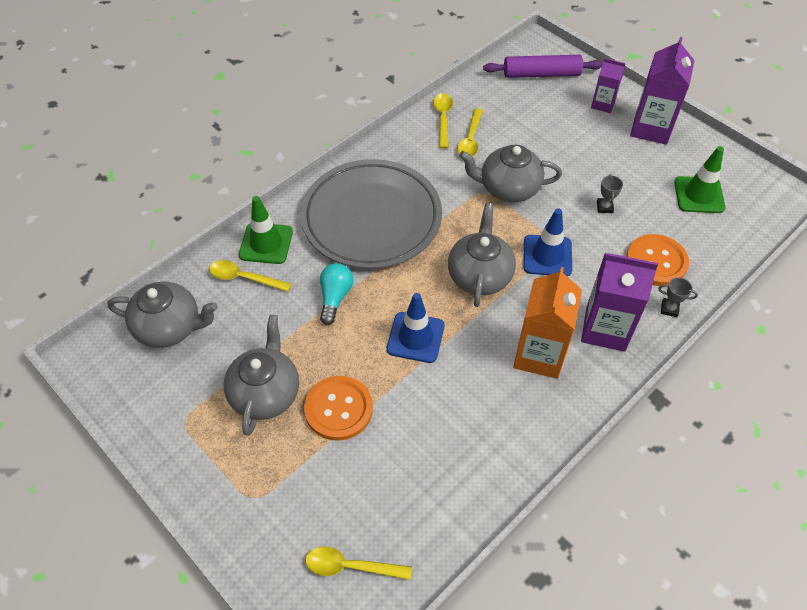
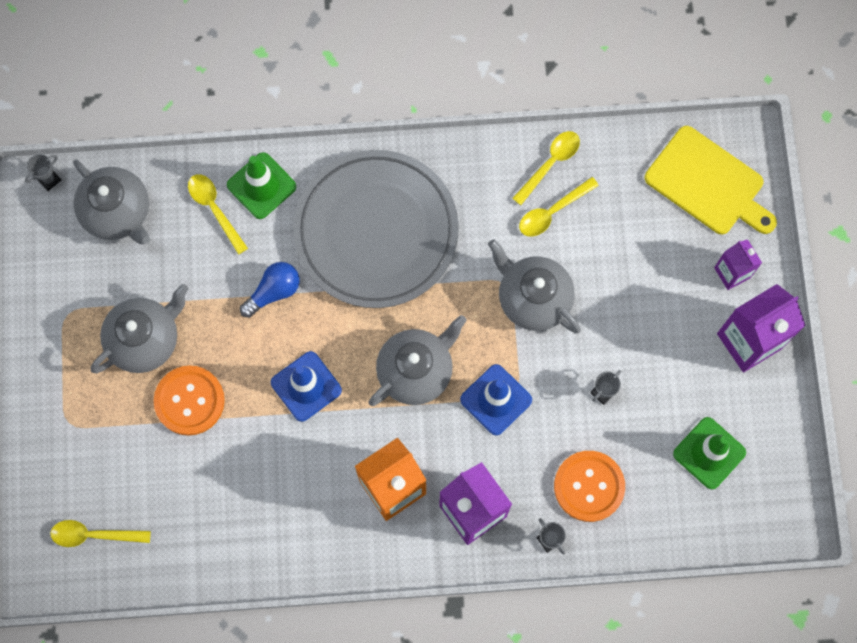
camera: 40 degrees right, 20 degrees up
yellow spoon [305,547,412,580] -> yellow spoon turned 45 degrees counterclockwise [50,520,151,547]
turquoise light bulb [320,263,353,325] -> blue light bulb [240,262,300,318]
purple rolling pin [483,55,603,78] -> yellow cutting board [645,126,777,234]
none -> grey trophy [25,154,61,191]

